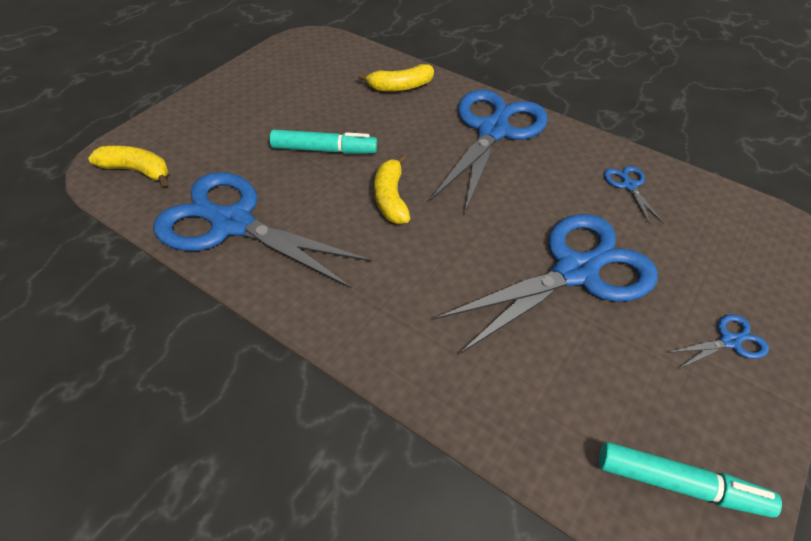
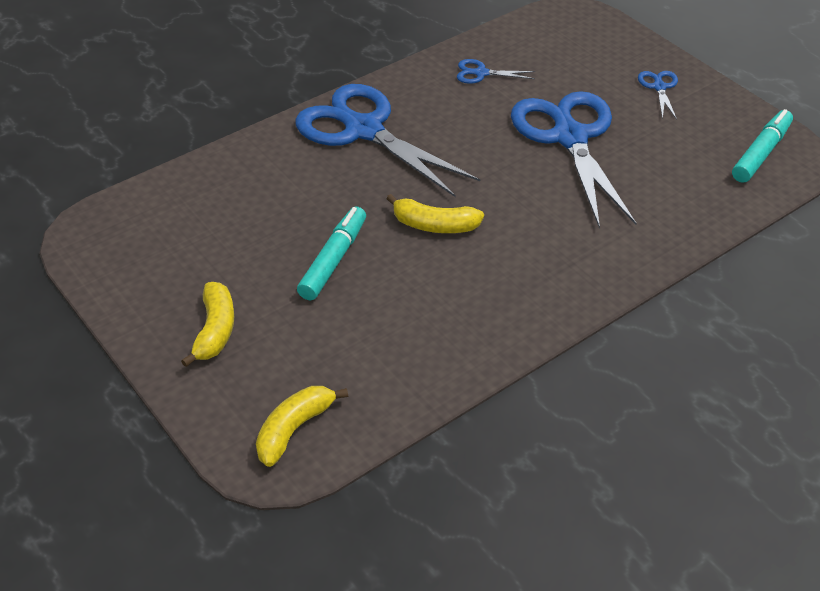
camera: 70 degrees left, 5 degrees down
blue scissors [153,172,372,289] -> none
yellow banana [358,64,434,92] -> yellow banana moved to [181,282,234,367]

